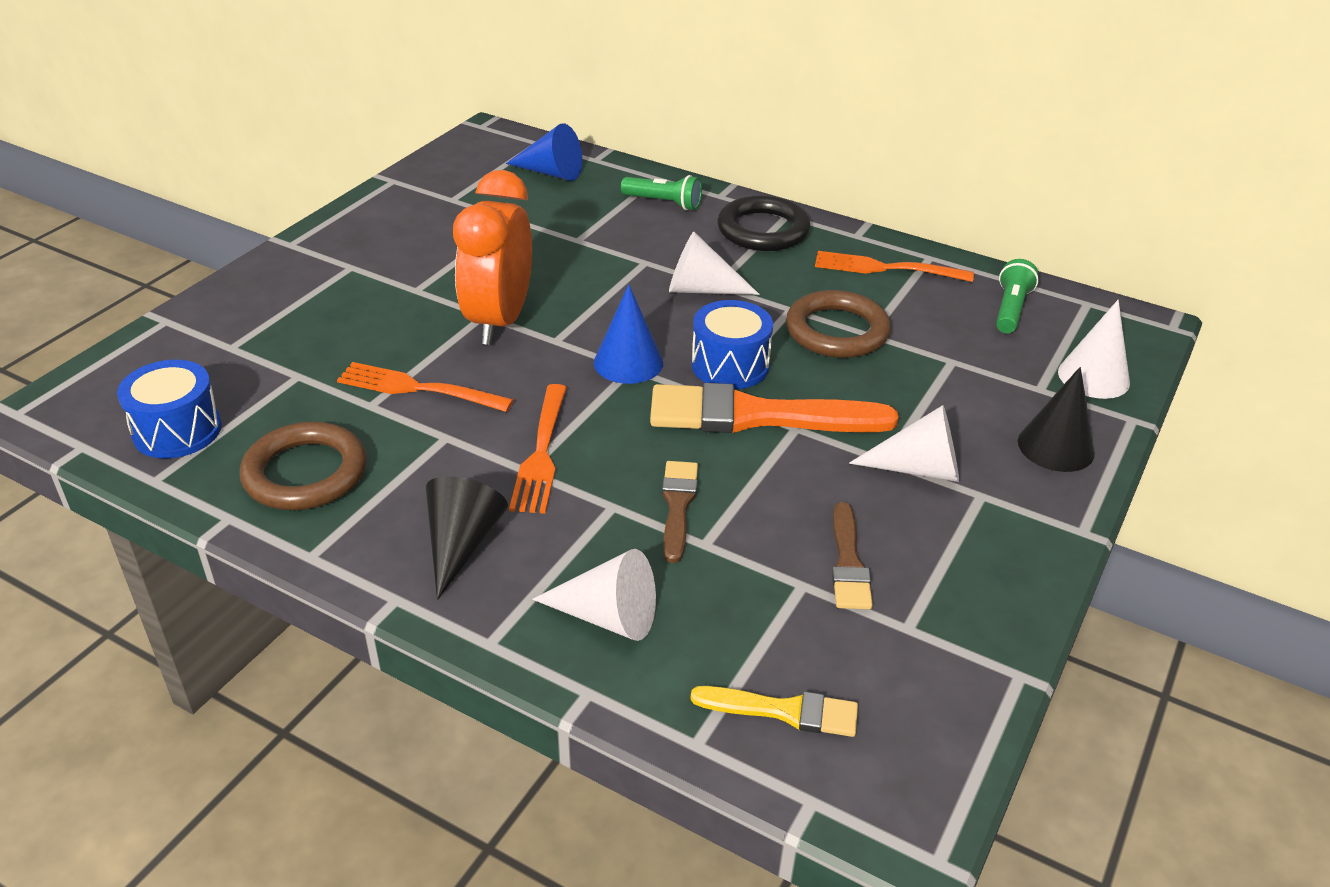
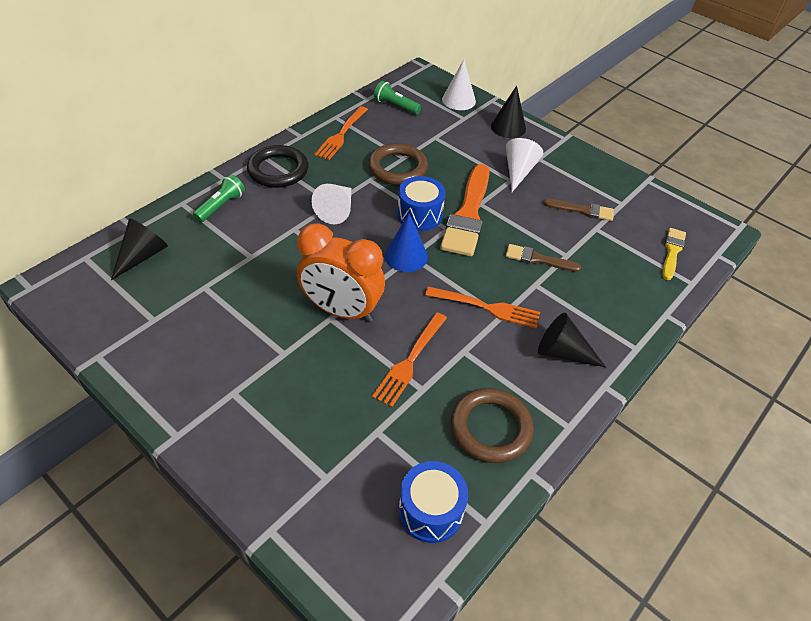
camera: 80 degrees left, 10 degrees up
blue cone [506,123,582,181] -> black cone [111,218,168,280]
white cone [532,549,656,641] -> none

